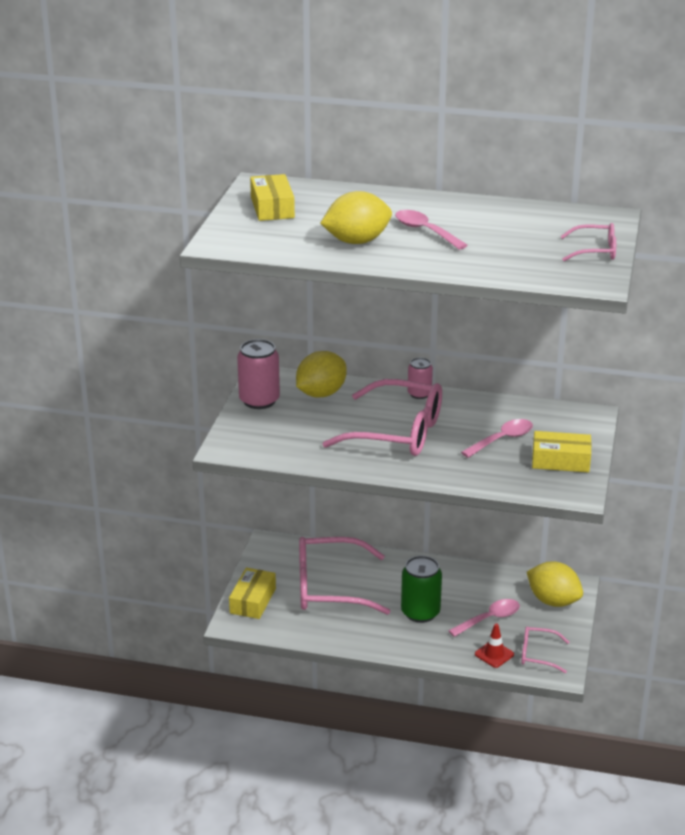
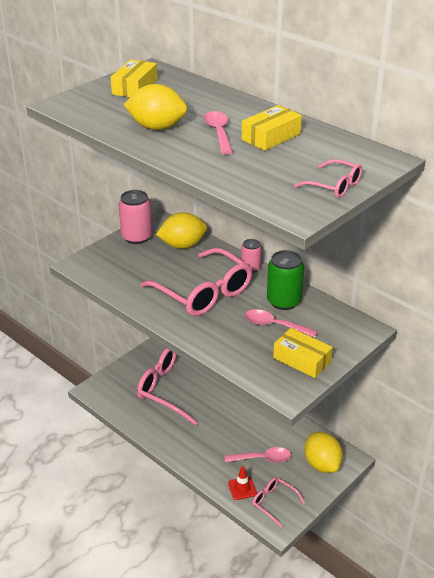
camera: 30 degrees right, 5 degrees up
yellow box [229,568,276,619] -> yellow box moved to [242,105,302,151]
green can [401,556,442,623] -> green can moved to [267,250,304,310]
pink spoon [461,419,533,458] -> pink spoon turned 150 degrees counterclockwise [244,309,318,338]

